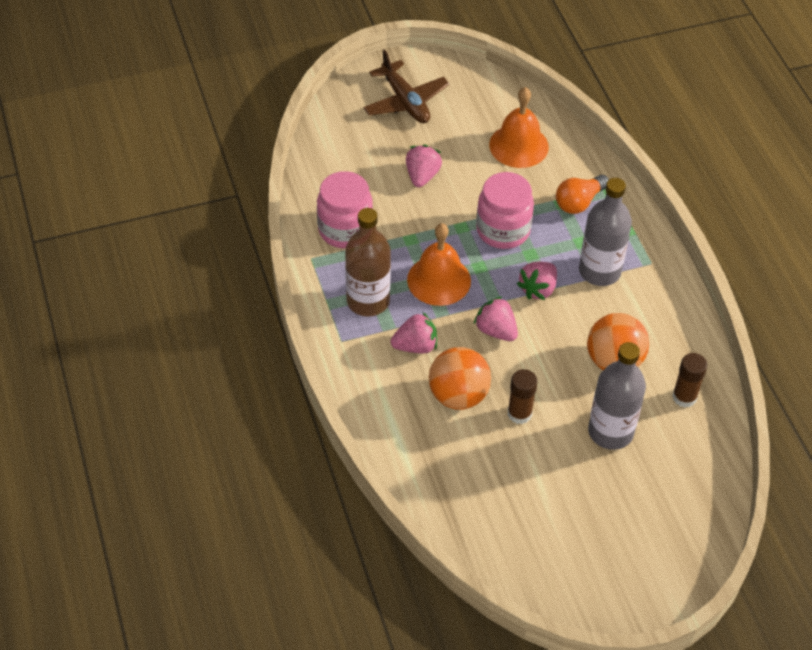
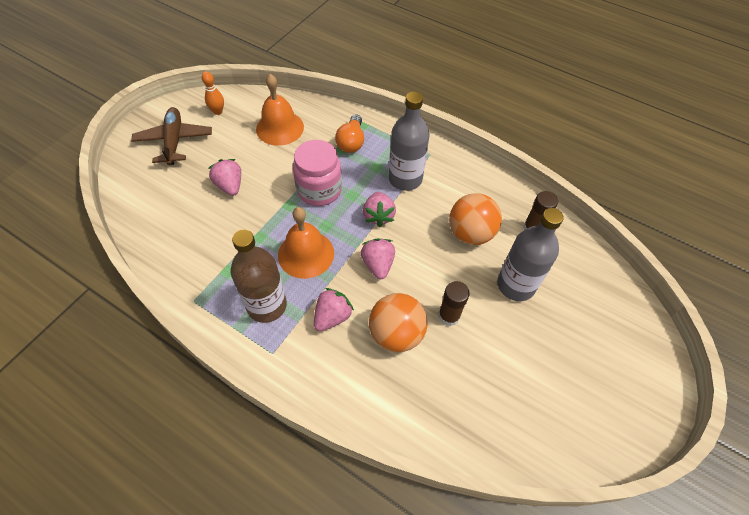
camera: 40 degrees left, 5 degrees up
pink jar [317,171,373,248] -> none
brown plane [363,49,449,123] -> brown plane turned 120 degrees counterclockwise [131,107,212,165]
pink strawberry [474,296,518,341] -> pink strawberry turned 75 degrees clockwise [360,238,395,279]
none -> orange bowling pin [202,71,224,115]

